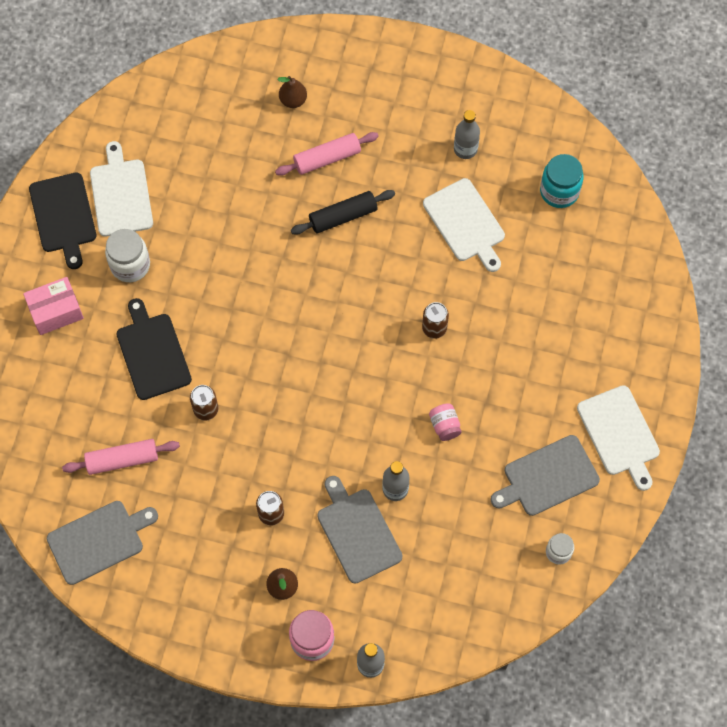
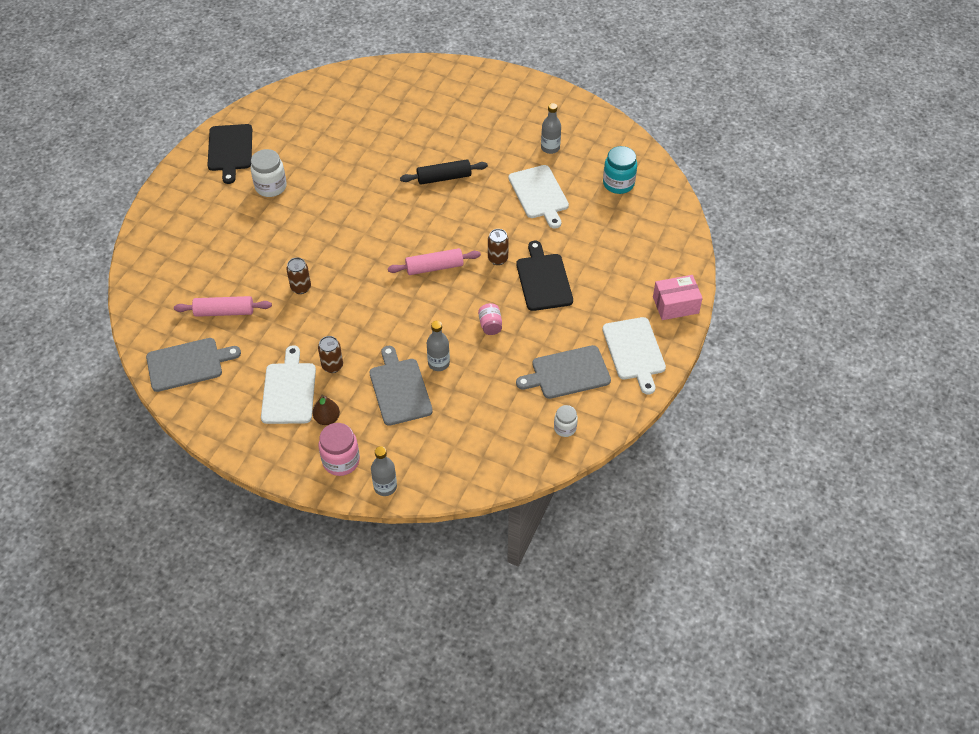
camera: 10 degrees right, 15 degrees down
pink box [23,277,84,335] -> pink box moved to [653,275,703,320]
white cutting board [90,141,153,237] -> white cutting board moved to [261,345,316,424]
black cutting board [116,298,192,400] -> black cutting board moved to [516,241,573,311]
pink rolling pin [275,132,379,176] -> pink rolling pin moved to [388,248,481,275]
brown pear [277,76,307,108] -> none

